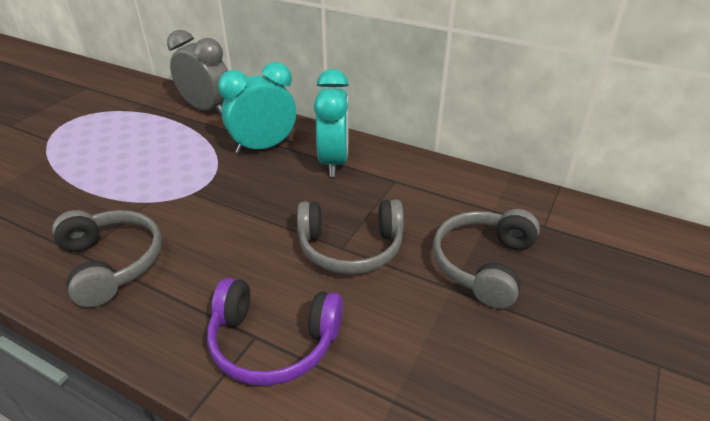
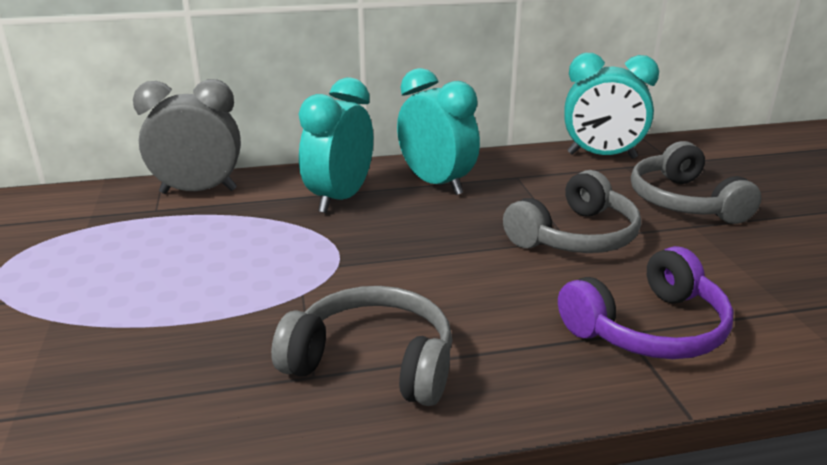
camera: 40 degrees left, 10 degrees down
none -> turquoise clock [565,53,659,159]

